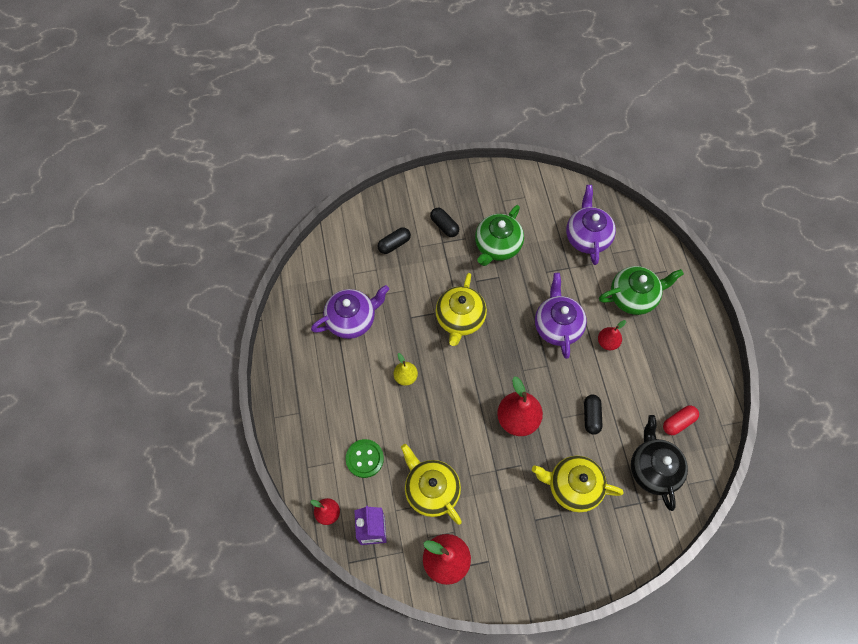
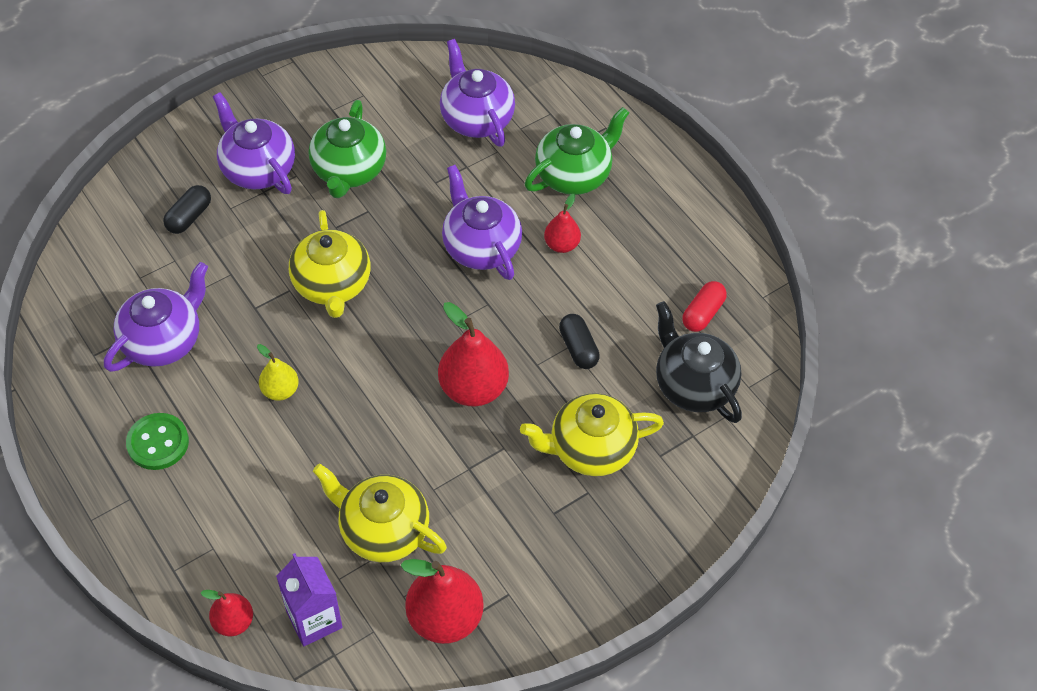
camera: 25 degrees left, 10 degrees down
green button [345,439,384,478] -> green button moved to [126,413,189,470]
black capsule [430,208,459,237] -> purple teapot [213,92,295,194]

